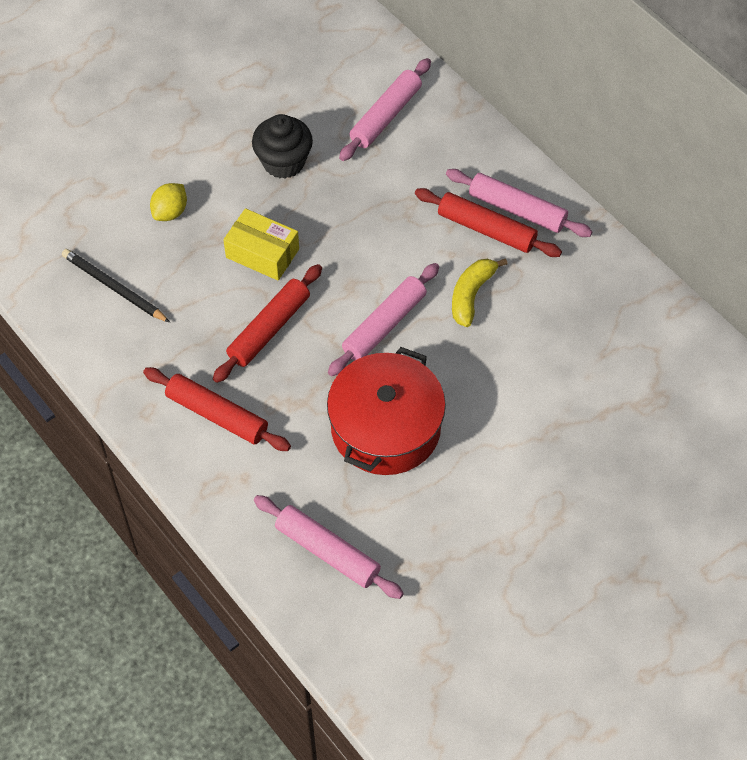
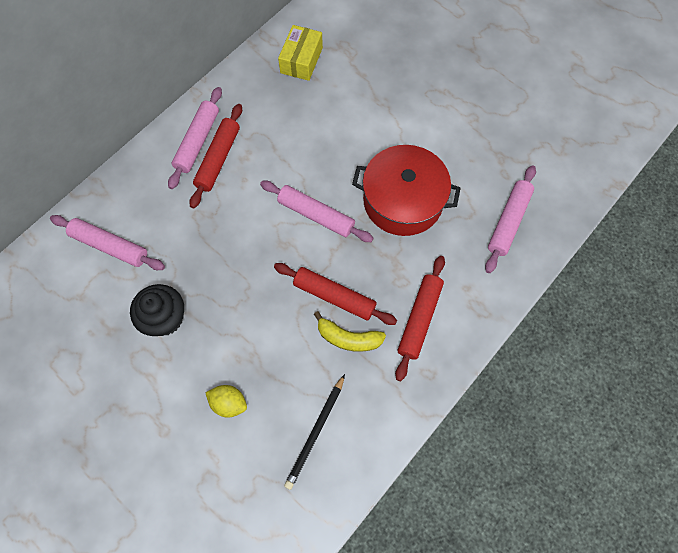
camera: 100 degrees left, 10 degrees up
yellow box [223,208,299,280] -> yellow box moved to [278,25,323,81]
yellow banana [452,258,507,327] -> yellow banana moved to [314,311,386,352]

